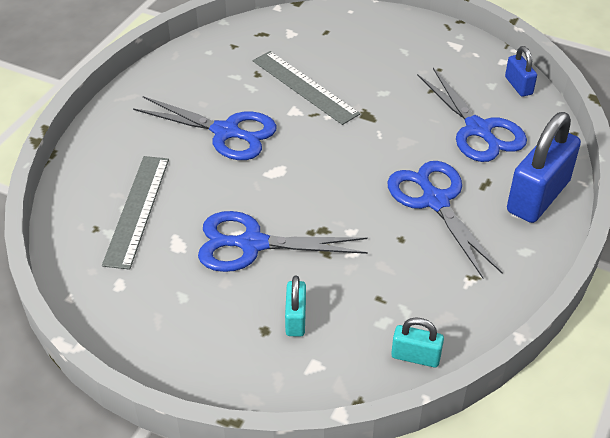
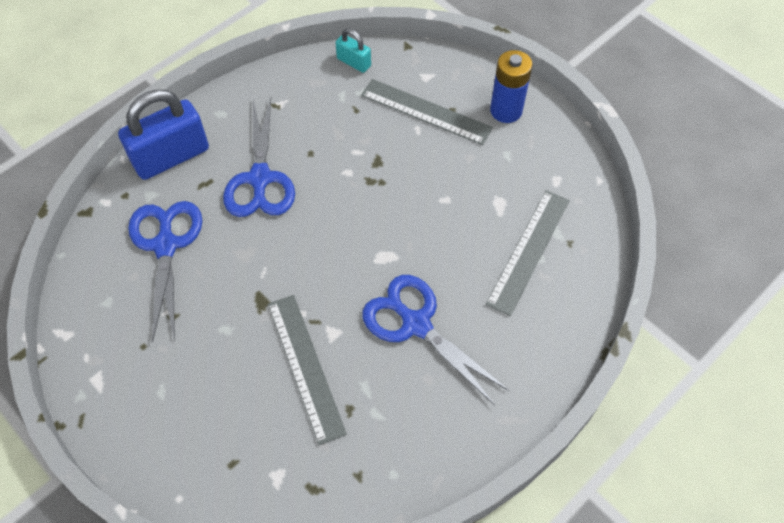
camera: 160 degrees left, 15 degrees up
blue scissors [198,211,368,272] -> none
turquoise padlock [285,276,306,337] -> grey ruler [361,79,493,145]
blue padlock [505,46,537,97] -> none
none -> blue battery [490,50,533,123]

